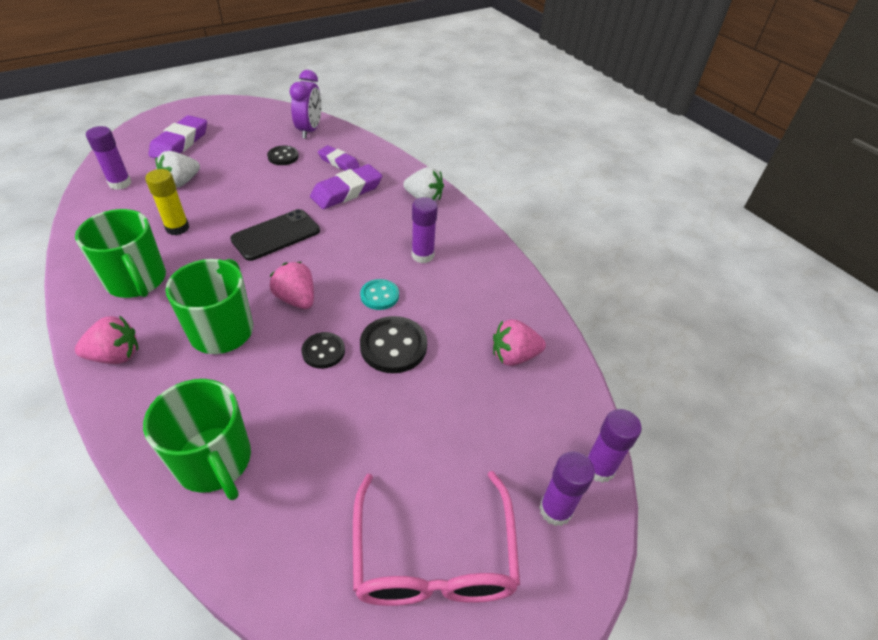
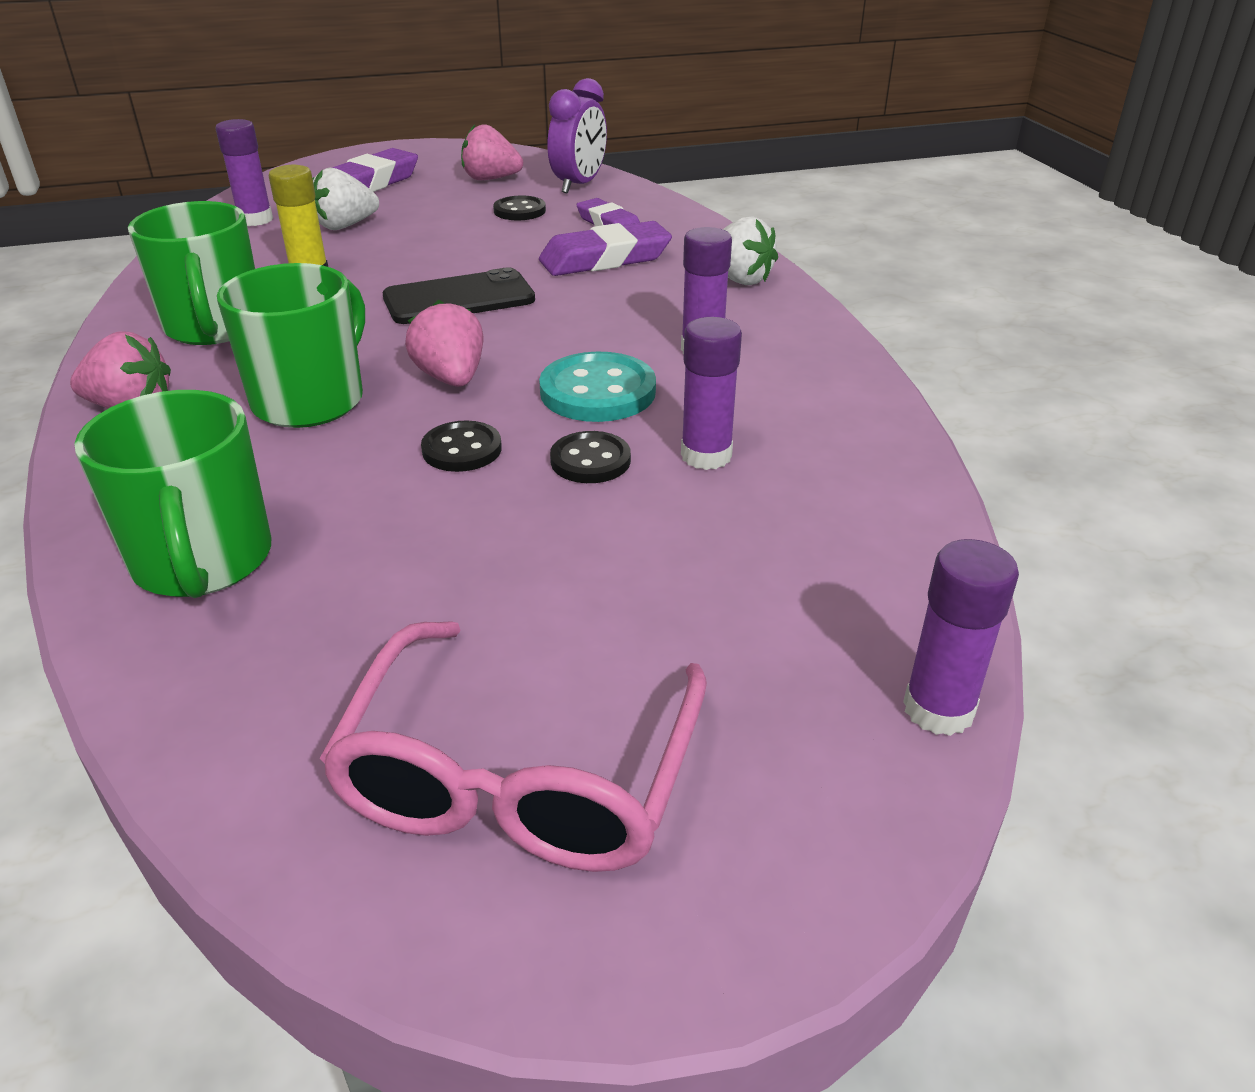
camera: 20 degrees right, 10 degrees down
turquoise button [360,279,399,310] -> turquoise button [539,351,656,422], size x1.60
black button [360,316,427,373] -> black button [550,431,631,483], size x0.63
pink strawberry [493,319,546,366] -> pink strawberry moved to [461,124,523,180]
purple glue stick [539,451,595,526] -> purple glue stick moved to [681,317,742,470]

